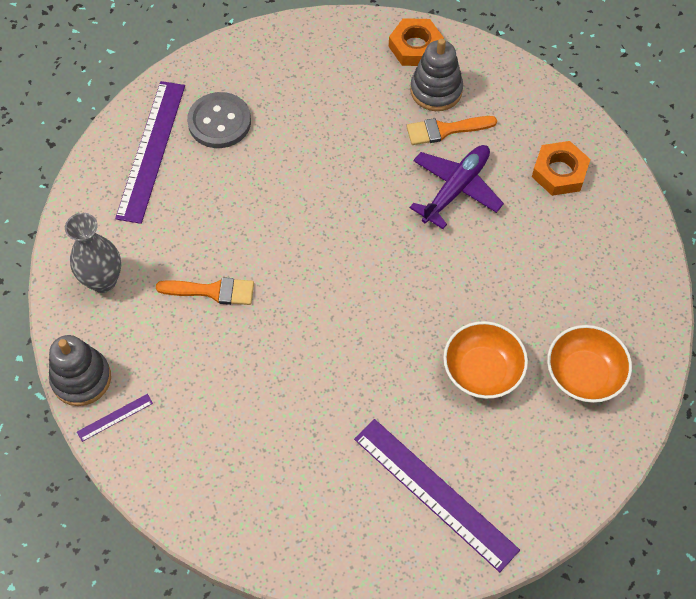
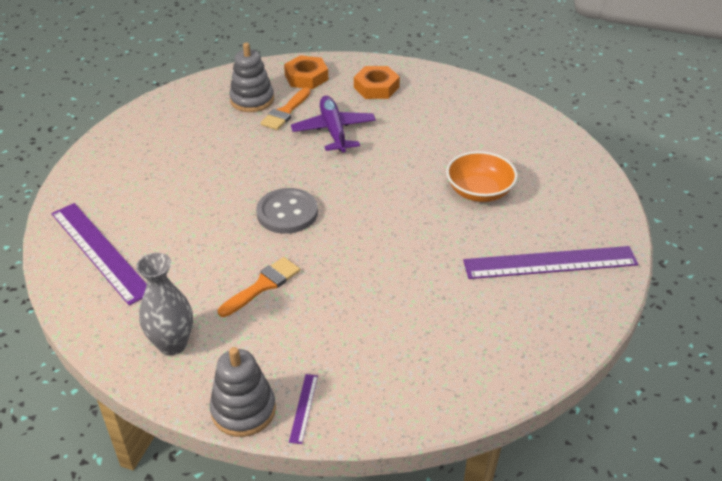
camera: 50 degrees left, 20 degrees down
grey button [187,92,251,148] -> grey button moved to [256,188,318,234]
orange nut [389,18,444,66] -> orange nut moved to [284,55,328,89]
orange bowl [547,325,632,403] -> none

